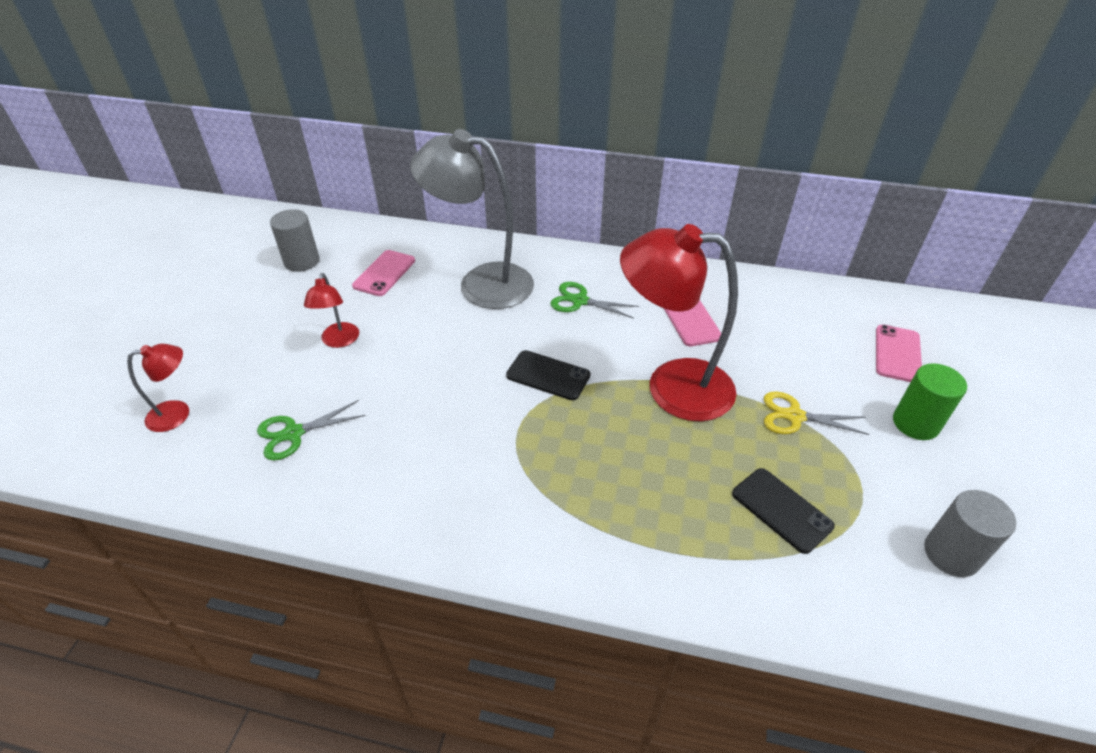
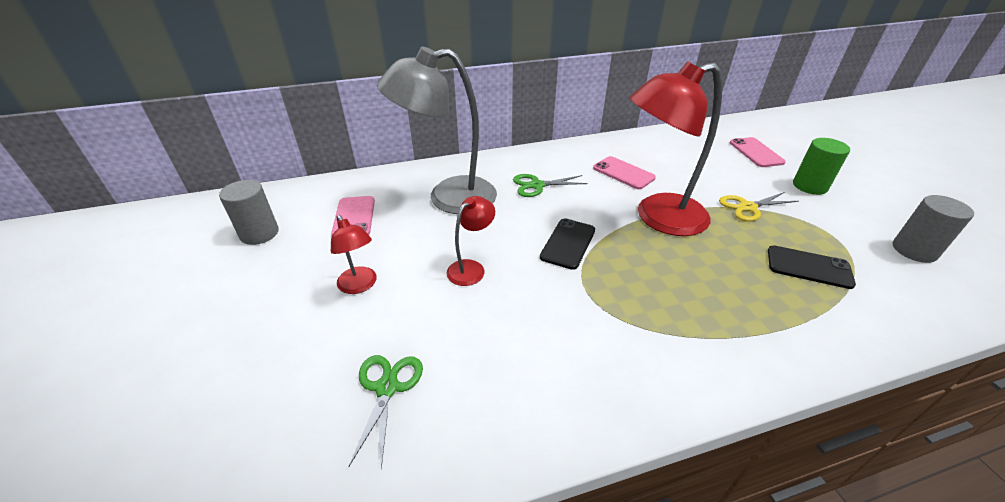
camera: 30 degrees left, 5 degrees down
red lamp [127,344,189,432] -> red lamp moved to [446,196,495,286]
green scissors [257,400,366,460] -> green scissors turned 150 degrees clockwise [348,355,423,469]
black phone [506,350,591,400] -> black phone turned 60 degrees counterclockwise [540,218,595,270]

